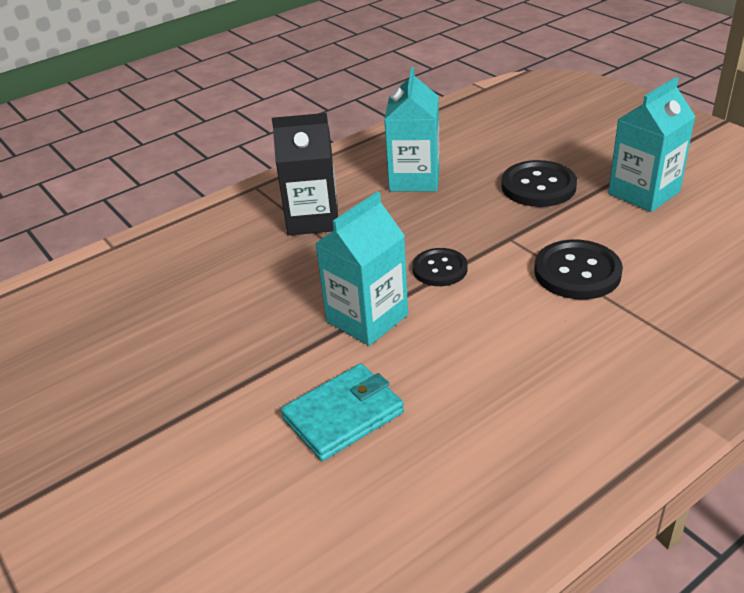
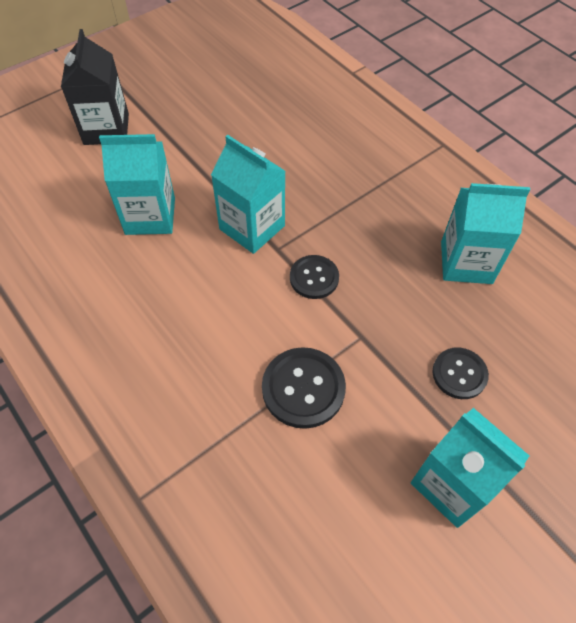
camera: 85 degrees right, 20 degrees up
black carton [272,113,338,235] -> black carton moved to [61,29,129,145]
turquoise wallet [281,363,404,461] -> turquoise carton [99,134,175,235]
black button [501,160,577,207] -> black button [433,347,489,399], size x0.66

